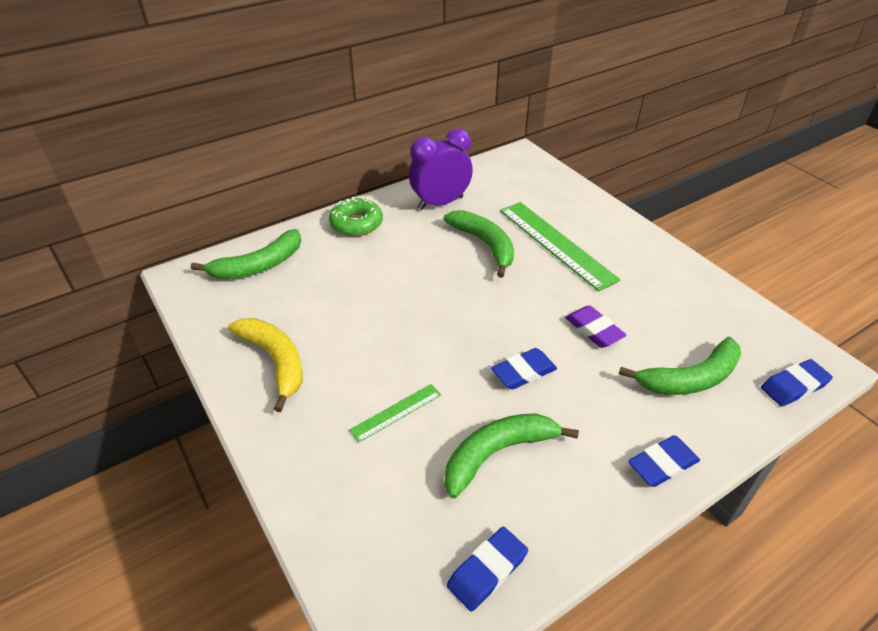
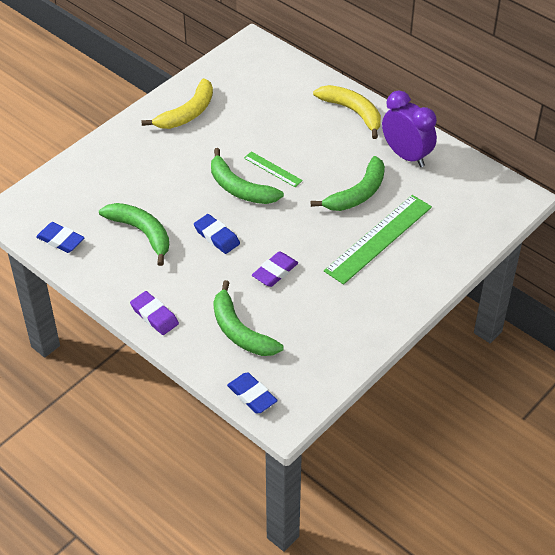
camera: 75 degrees right, 5 degrees up
green banana [191,229,301,279] -> green banana moved to [211,148,284,204]
green donut [329,197,383,236] -> yellow banana [313,85,381,139]
green ruler [349,384,441,443] -> green ruler moved to [244,151,303,187]
blue eraser [628,435,700,487] -> purple eraser [130,291,179,335]

